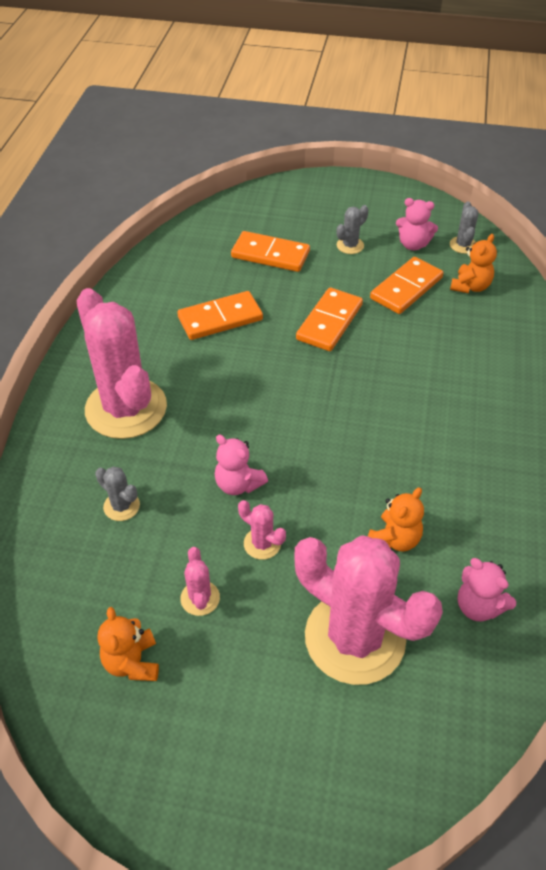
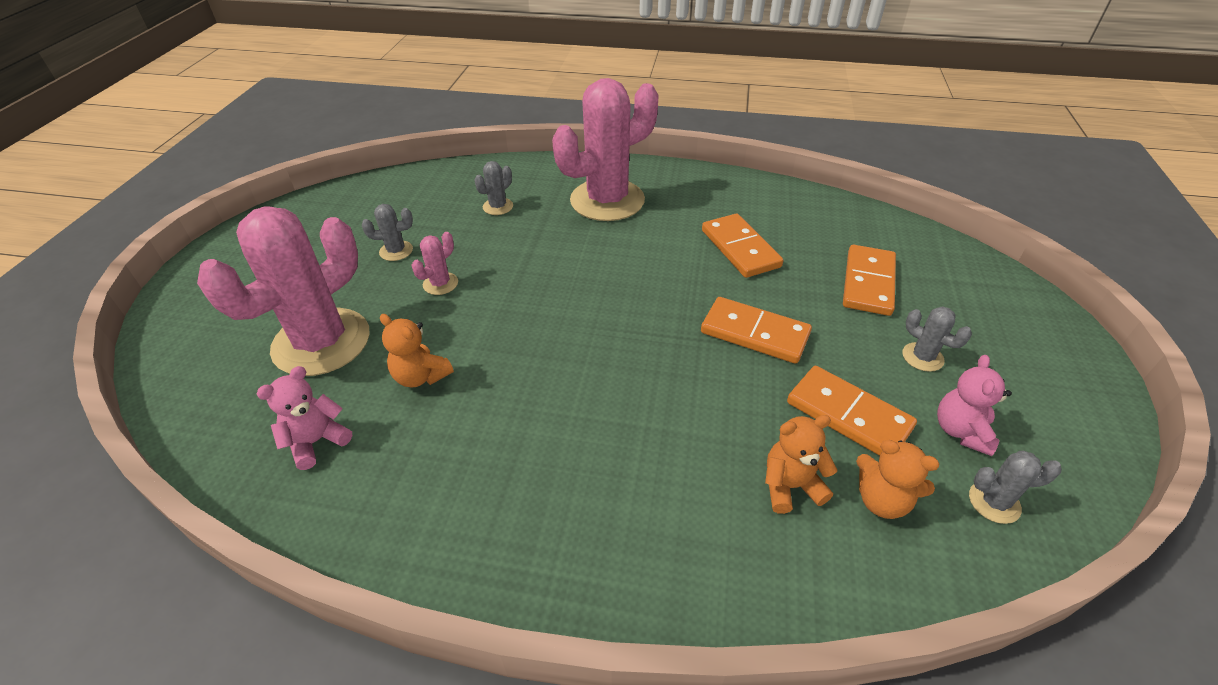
camera: 90 degrees right, 5 degrees down
orange teddy bear [98,607,159,681] -> orange teddy bear moved to [765,415,837,514]
pink cactus [180,547,220,616] -> grey cactus [362,204,413,261]
pink teddy bear [215,435,268,495] -> none

